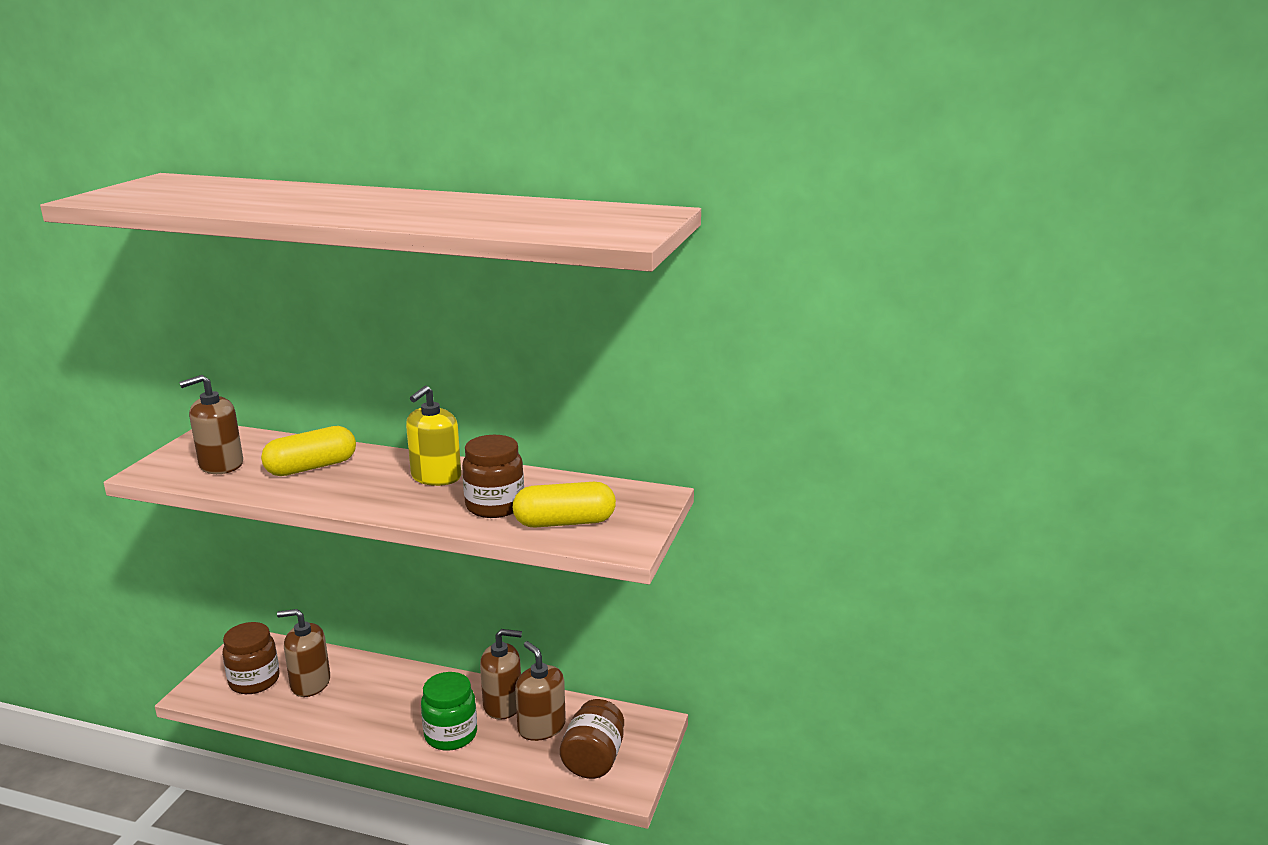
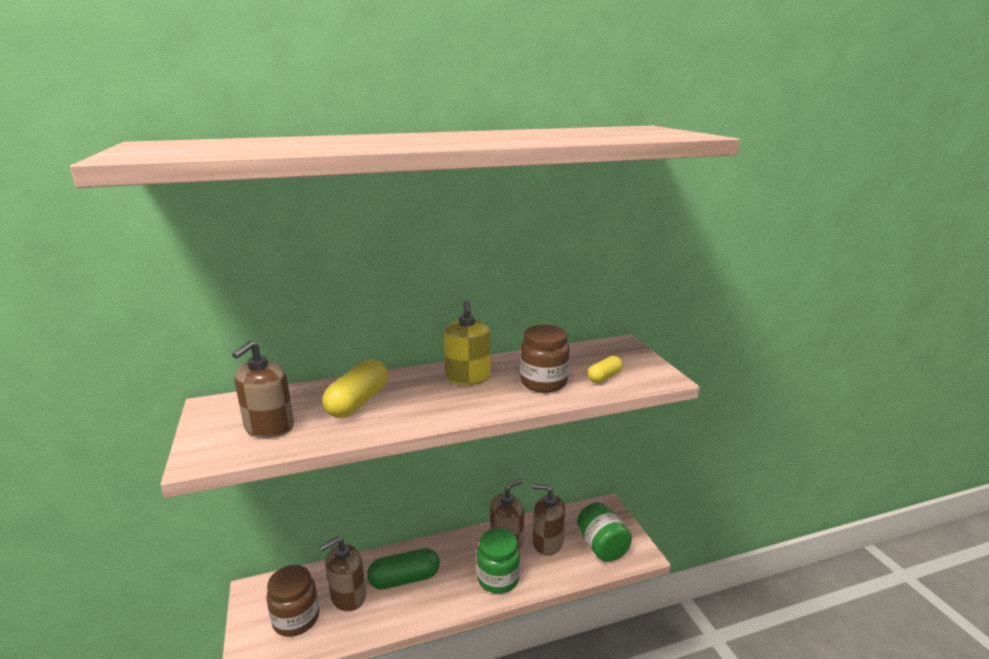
camera: 35 degrees left, 0 degrees up
yellow capsule [513,482,616,528] -> yellow capsule [588,356,623,383], size x0.58
brown jar [560,699,624,779] -> green jar [577,502,632,562]
none -> green capsule [367,548,440,589]

